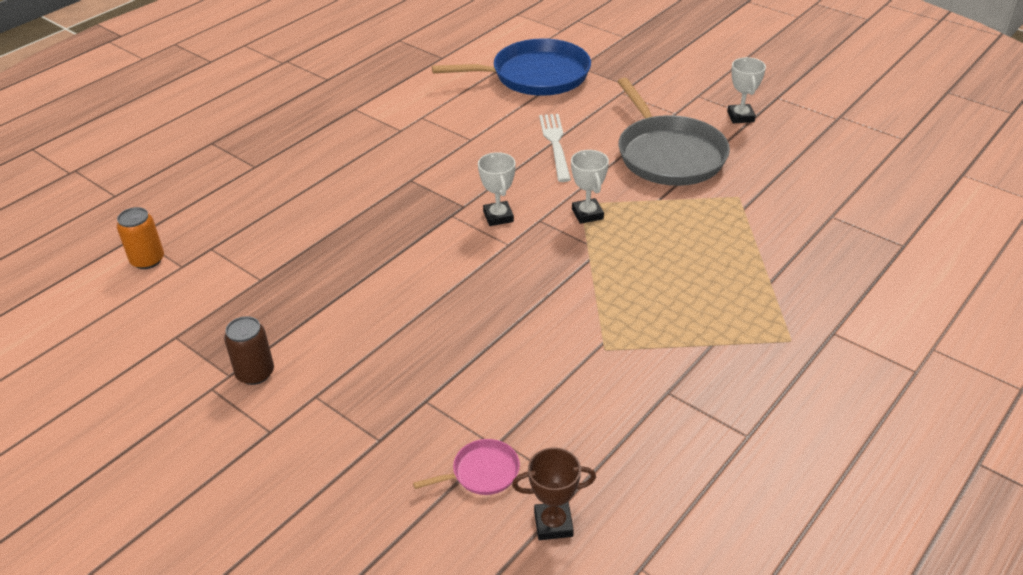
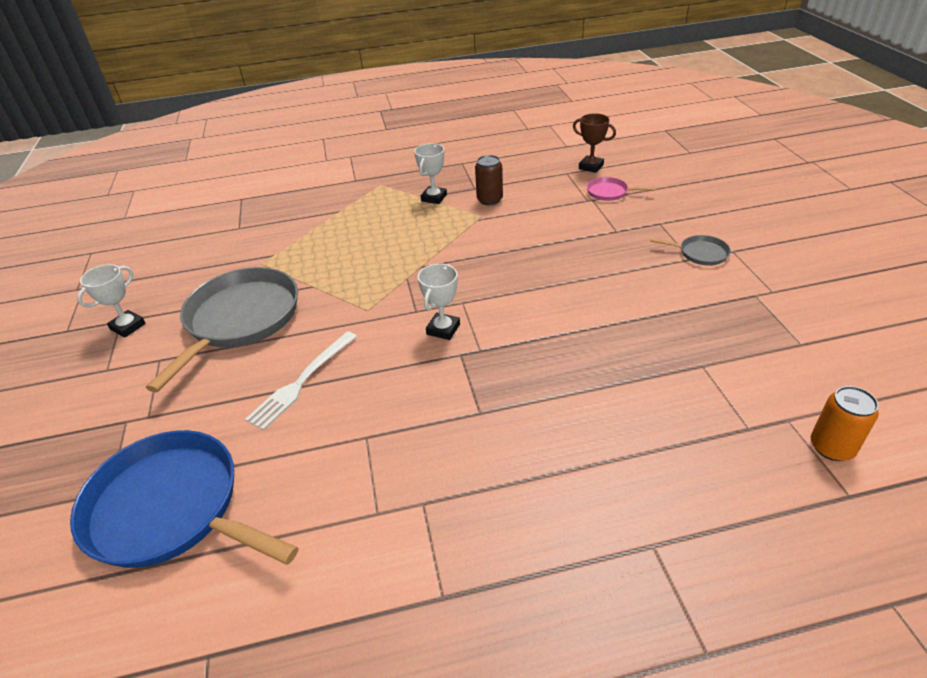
camera: 140 degrees left, 0 degrees up
brown can [224,316,274,385] -> brown can moved to [475,155,503,205]
white trophy [571,150,609,224] -> white trophy moved to [414,143,447,204]
none -> grey pan [650,235,731,265]

